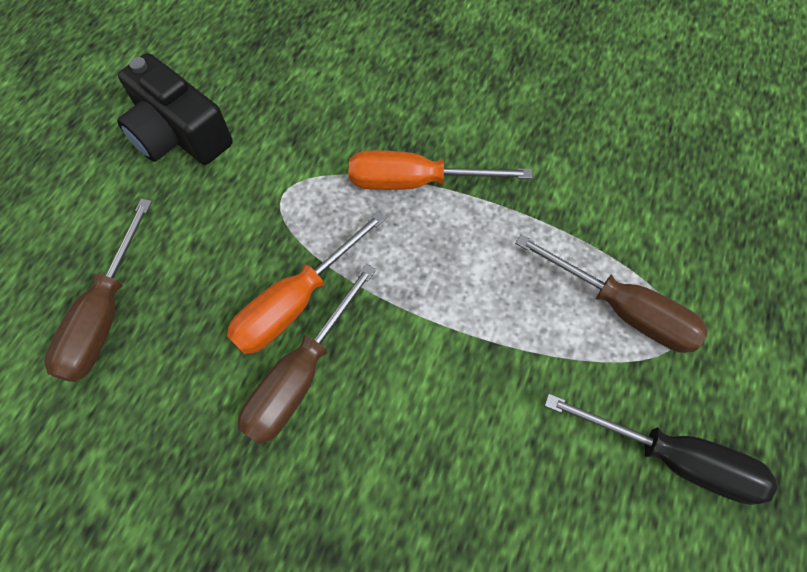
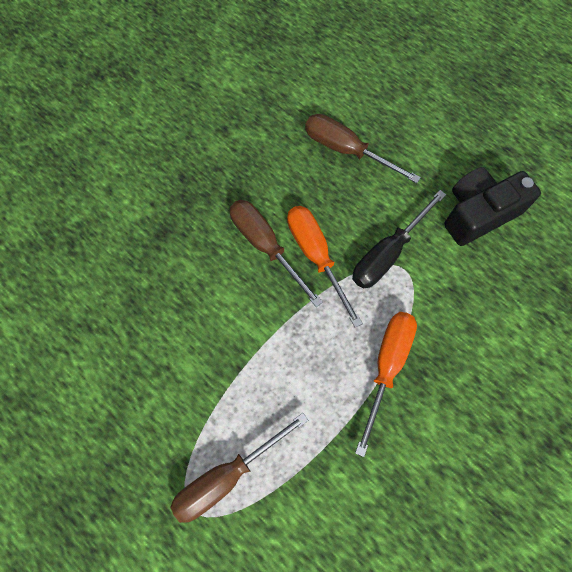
camera: 110 degrees right, 5 degrees up
black screwdriver [544,394,777,505] -> black screwdriver moved to [352,190,446,289]

